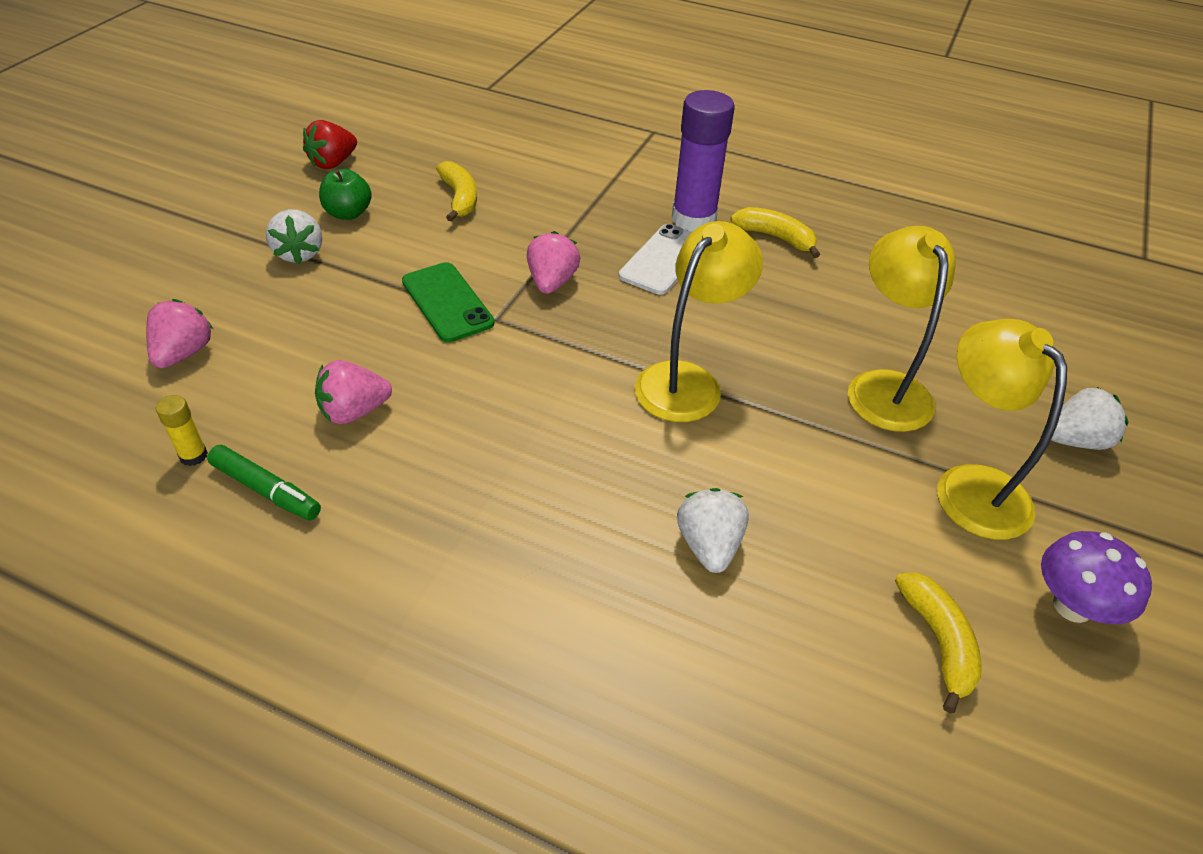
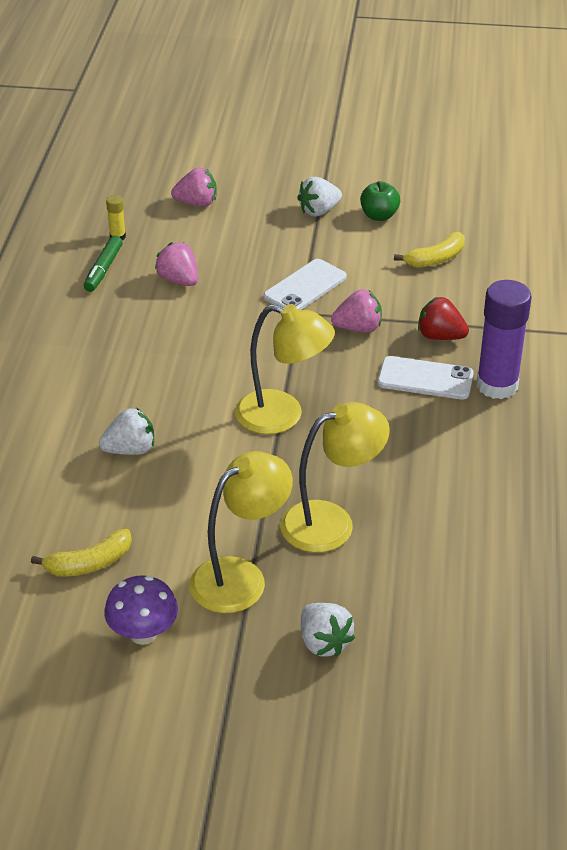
camera: 75 degrees right, 5 degrees down
red strawberry [303,120,357,169] -> red strawberry moved to [418,297,469,340]
green phone [402,262,494,342] -> white phone [263,259,347,310]
yellow banana [730,207,820,258] -> none

